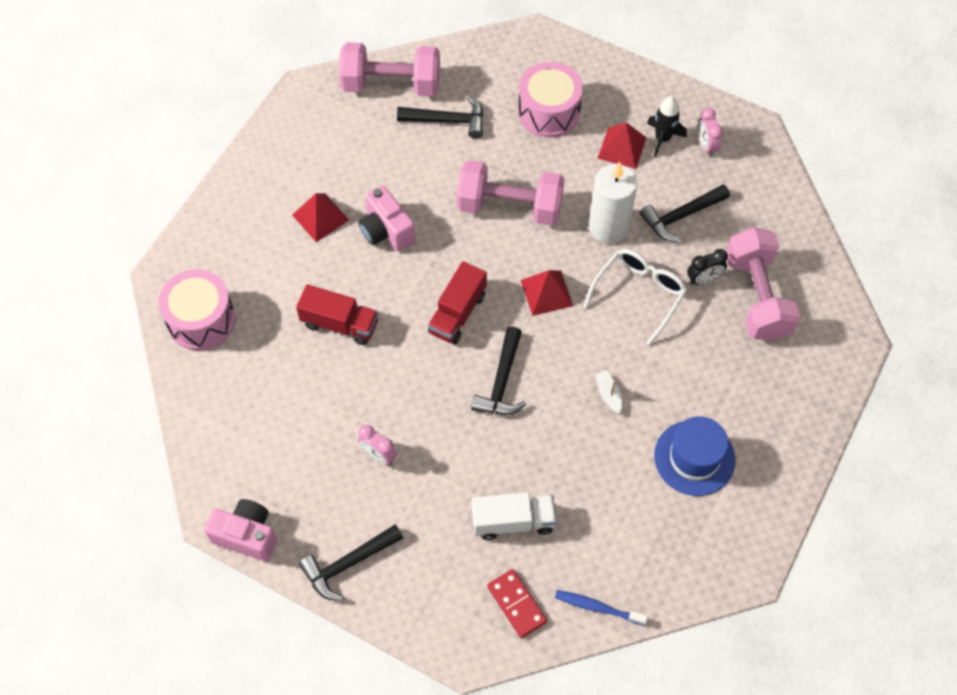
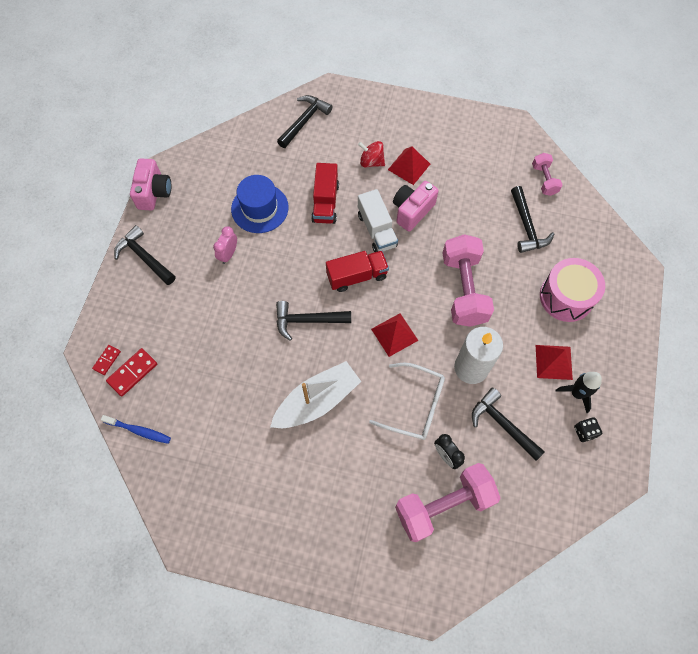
camera: 75 degrees right, 5 degrees up
pink drum [158,269,236,351] -> black hammer [277,95,333,148]
pink dumbbell [339,42,440,96] -> pink dumbbell [532,153,563,196], size x0.51
red truck [428,261,487,344] -> red truck turned 150 degrees clockwise [326,251,389,292]
white truck [472,492,557,540] -> white truck moved to [358,189,398,252]
blue toothbrush [555,590,648,626] -> blue toothbrush turned 105 degrees clockwise [101,415,171,444]
white boat [595,370,622,414] -> white boat [270,361,361,428], size x2.48
blue hat [654,416,736,496] -> blue hat moved to [231,175,288,233]
pink clock [698,108,723,157] -> black dice [574,417,602,442]
none -> red domino [92,345,121,375]
none -> red spinning top [358,141,385,167]

